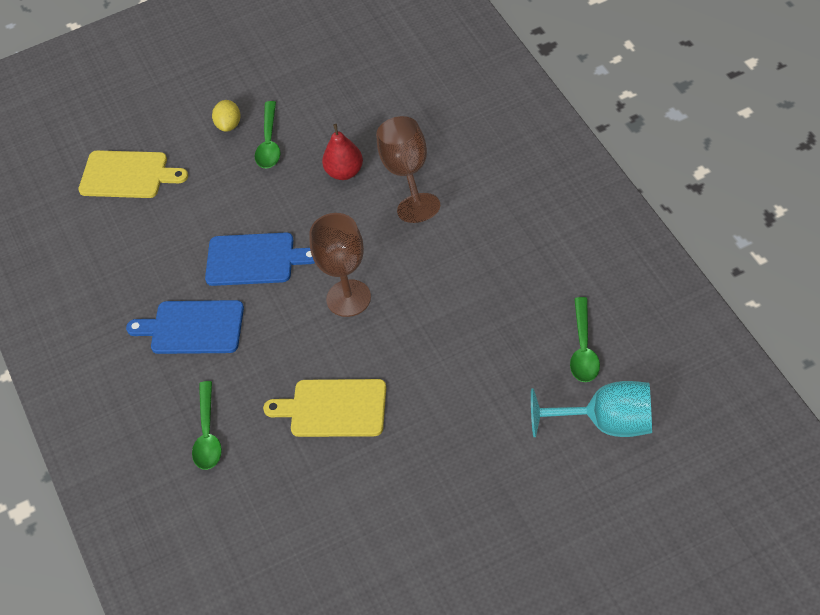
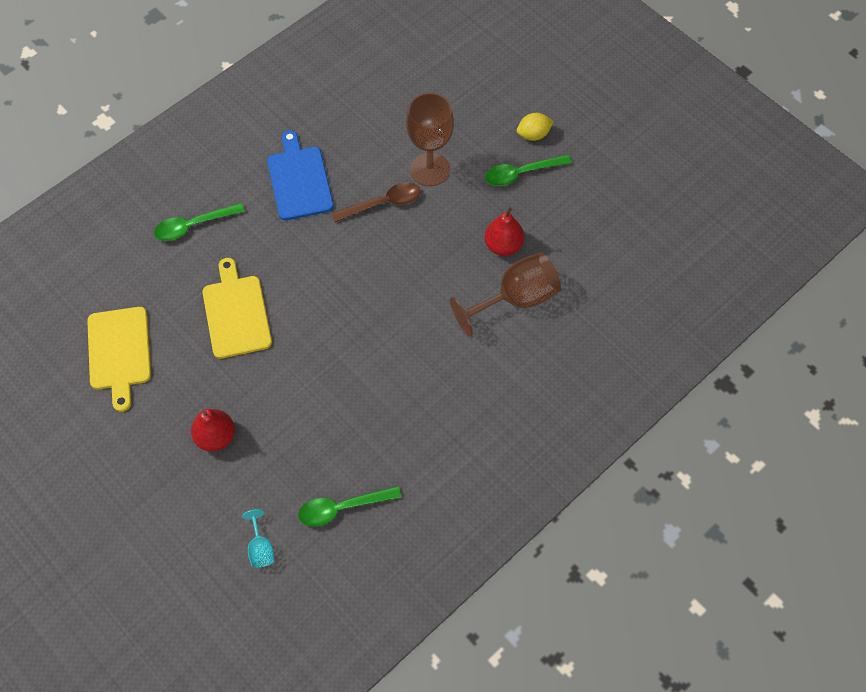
camera: 65 degrees right, 10 degrees up
yellow cutting board [78,150,188,198] -> yellow cutting board moved to [87,307,151,412]
blue cutting board [205,233,315,286] -> brown spoon [332,182,420,222]
brown goblet [309,213,371,317] -> brown goblet moved to [406,92,454,186]
turquoise goblet [531,381,652,437] -> turquoise goblet [242,509,274,568], size x0.47
none -> red pear [191,409,235,451]

